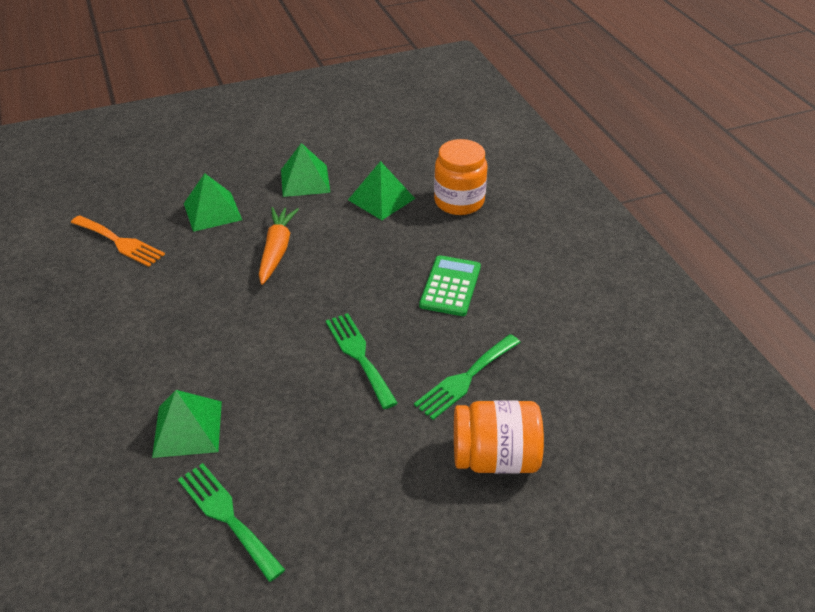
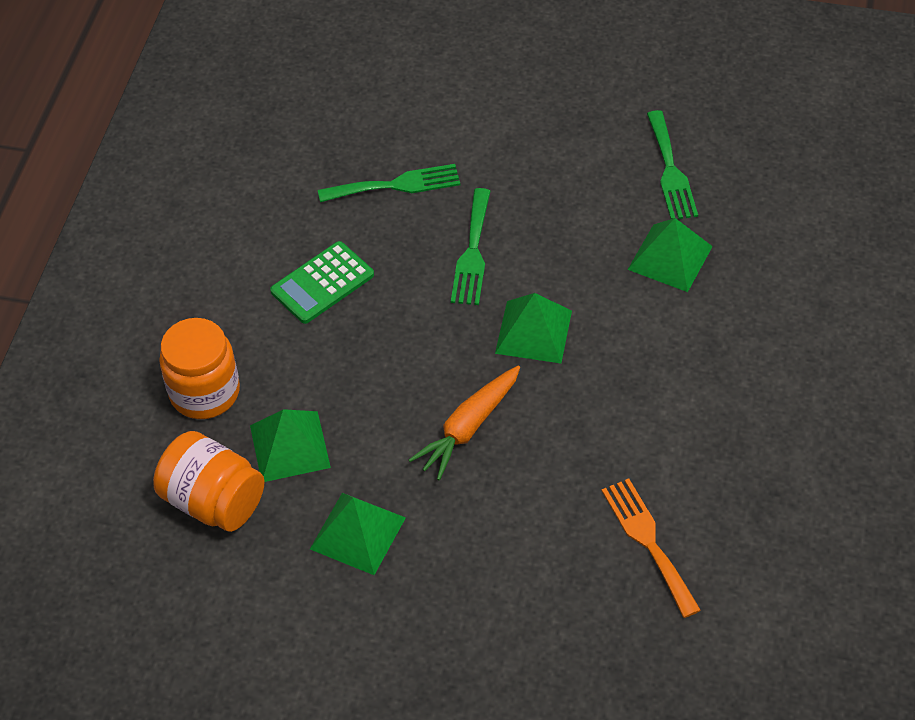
camera: 145 degrees left, 10 degrees up
green pyramid [184,173,242,232] -> green pyramid moved to [495,293,572,363]
orange jar [454,401,544,473] -> orange jar moved to [153,431,265,532]

